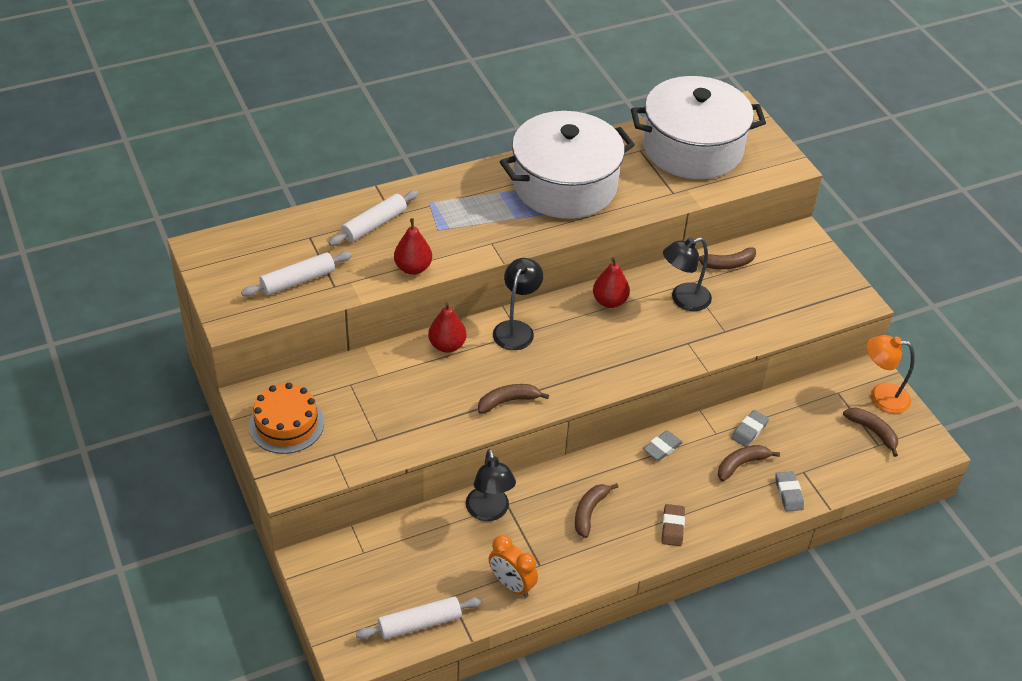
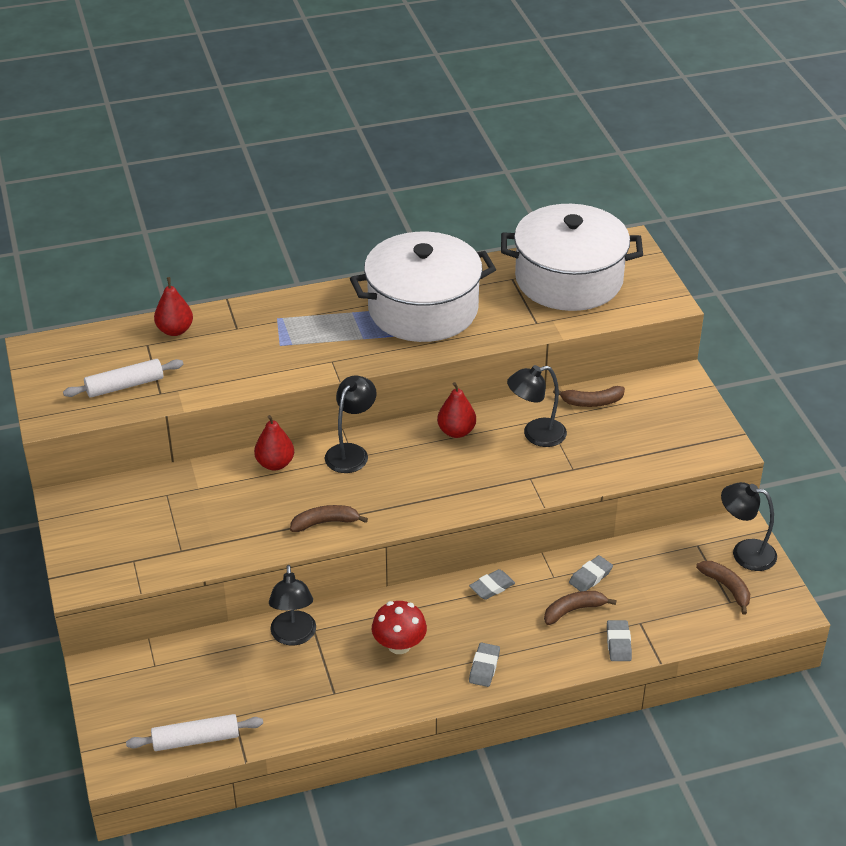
camera: 10 degrees right, 5 degrees down
orange cake [249,383,324,454] -> none
white rolling pin [328,190,418,246] -> none
red pear [394,218,432,275] -> red pear moved to [154,277,193,336]
orange clock [489,535,538,597] -> none
brown banana [575,483,618,538] -> red mushroom [372,601,427,654]
brown eraser [662,504,685,546] -> grey eraser [469,643,500,687]
orange lamp [866,335,915,414] -> black lamp [721,482,777,571]

